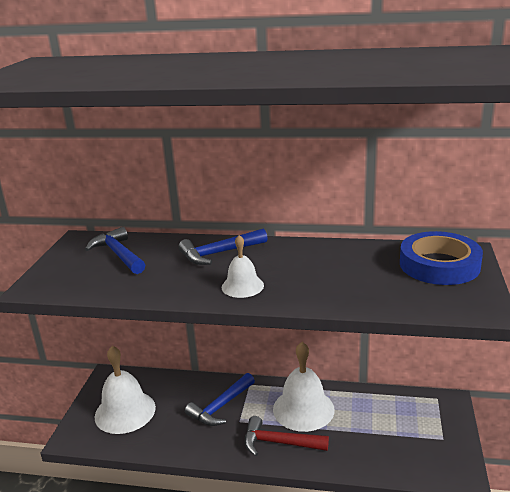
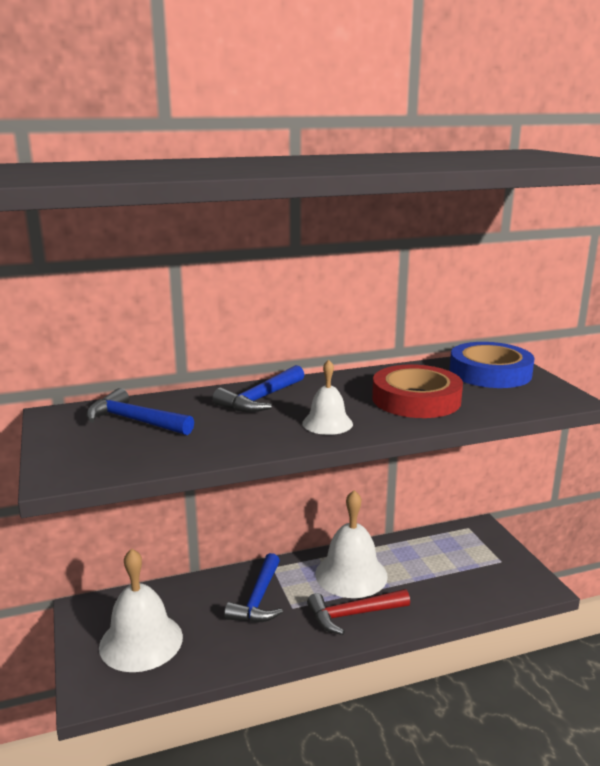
camera: 30 degrees left, 5 degrees down
none -> red tape [372,364,463,418]

